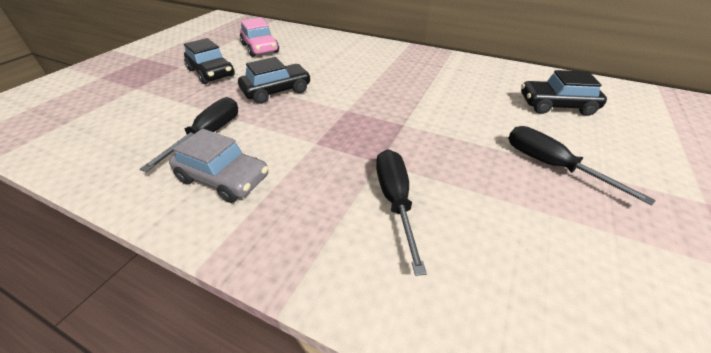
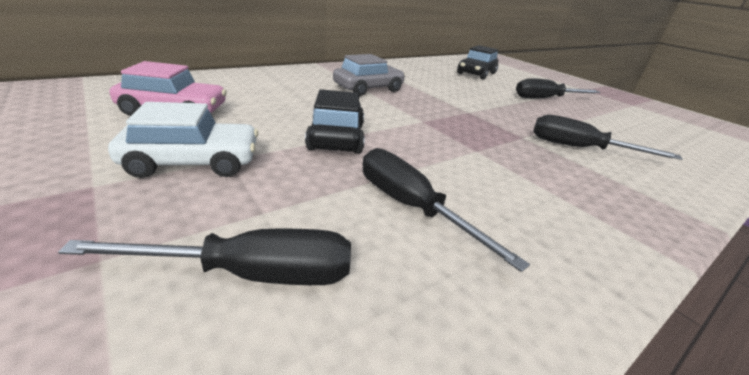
camera: 65 degrees left, 10 degrees down
grey car [169,129,268,203] -> grey car moved to [333,54,405,96]
black car [184,38,235,84] -> white car [108,102,258,178]
none -> black screwdriver [58,229,351,285]

